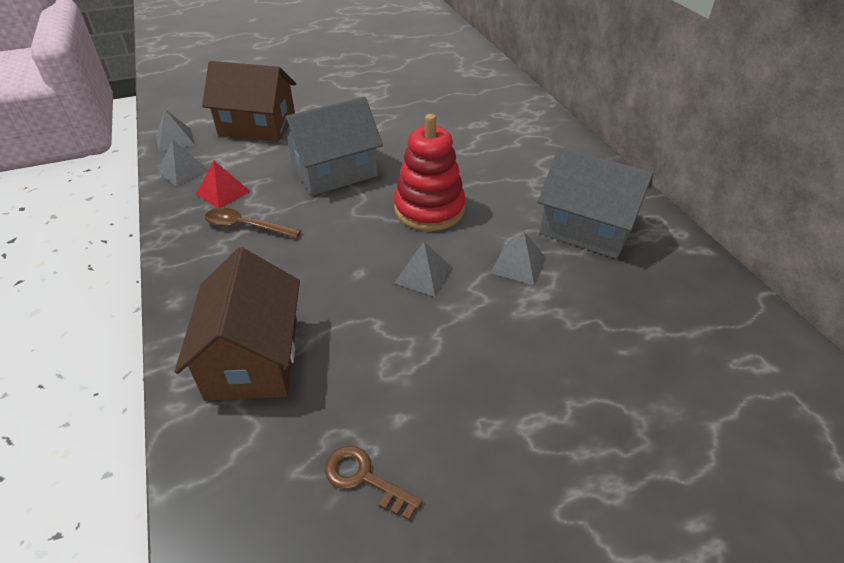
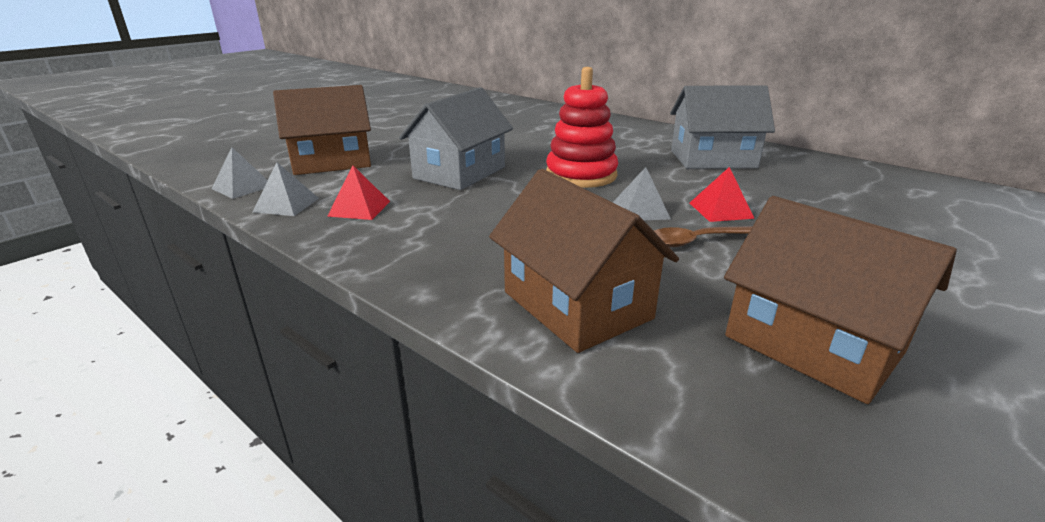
camera: 30 degrees left, 15 degrees down
brown spoon [205,208,301,238] -> brown spoon moved to [654,226,753,247]
brown key [325,446,423,520] -> brown house [724,196,957,404]
grey pyramid [491,232,546,286] -> none
none -> red pyramid [690,167,755,222]

